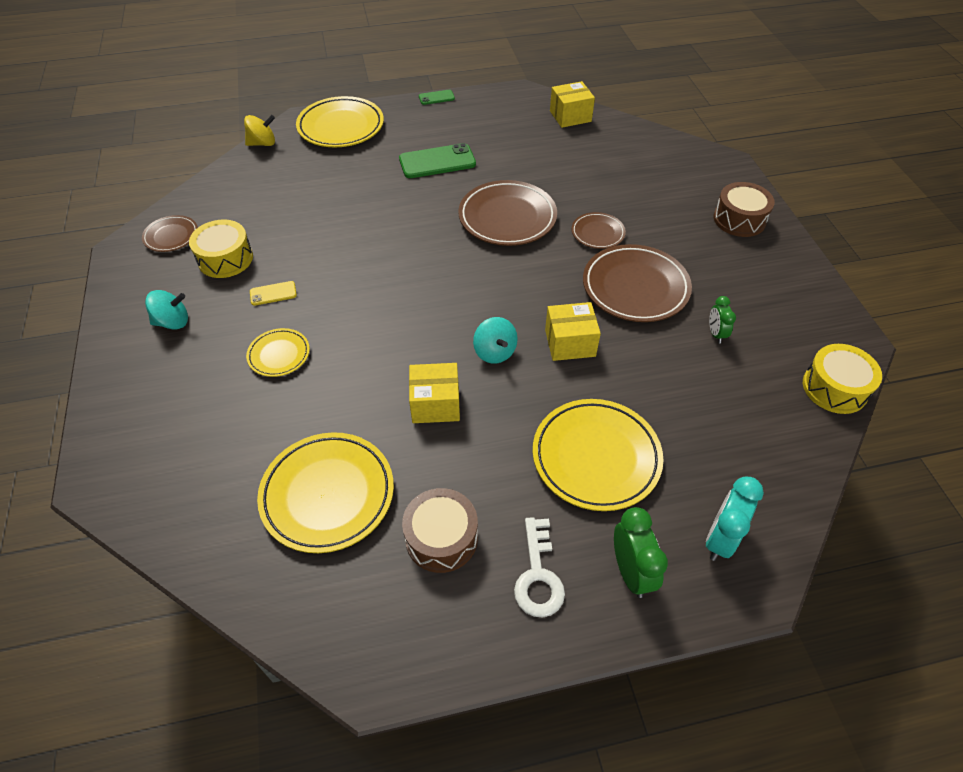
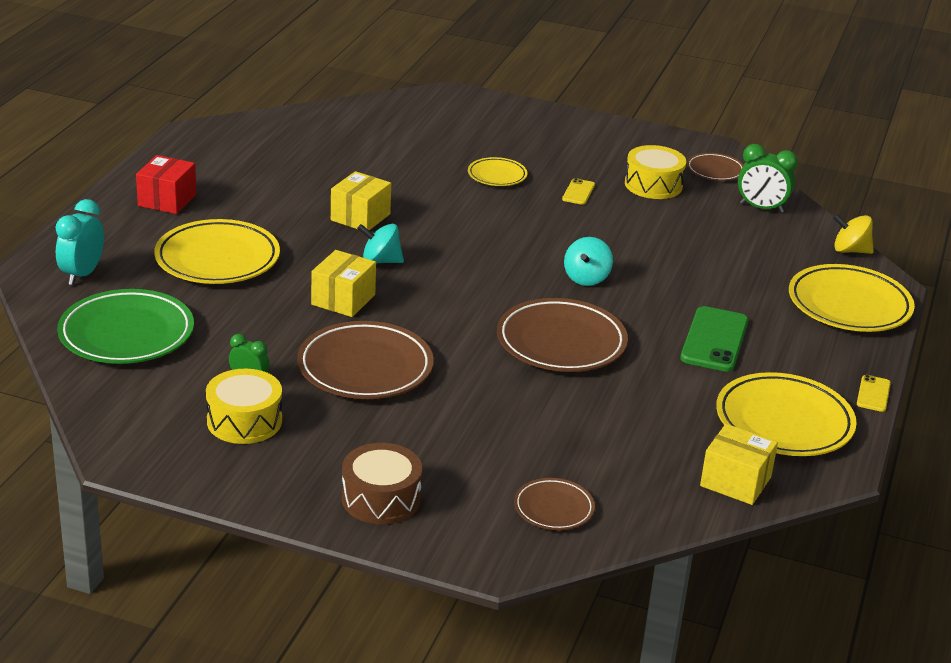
camera: 120 degrees right, 20 degrees down
turquoise spinning top [145,290,188,330] -> turquoise spinning top moved to [564,237,613,286]
yellow spinning top [244,115,275,146] -> yellow spinning top turned 90 degrees clockwise [833,214,874,254]
yellow plate [257,432,394,553] -> yellow plate moved to [716,372,857,456]
brown drum [402,488,478,573] -> none
green phone [419,90,455,105] -> yellow phone [857,375,891,412]
white key [514,517,565,617] -> red box [136,155,196,214]
yellow box [550,81,595,128] -> yellow box turned 75 degrees counterclockwise [700,424,778,505]
brown plate [572,212,626,249] -> brown plate moved to [514,478,595,530]
green clock [614,507,668,598] -> green clock moved to [738,144,798,213]
turquoise clock [706,477,764,561] -> turquoise clock turned 135 degrees counterclockwise [55,199,104,285]
yellow drum [803,344,882,414] -> yellow drum moved to [206,369,282,444]
none -> green plate [57,289,194,364]

